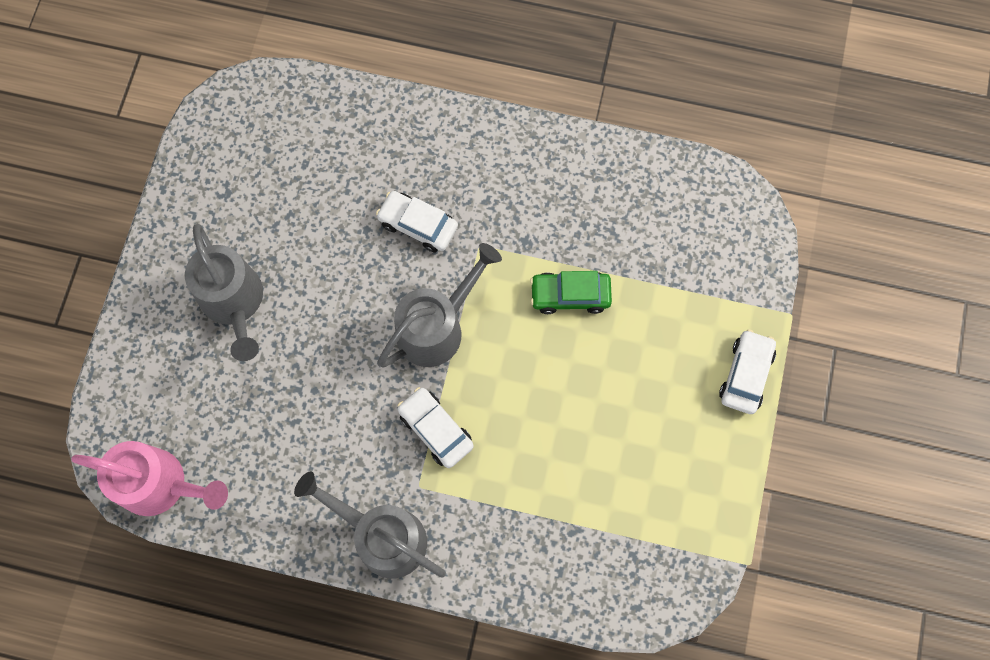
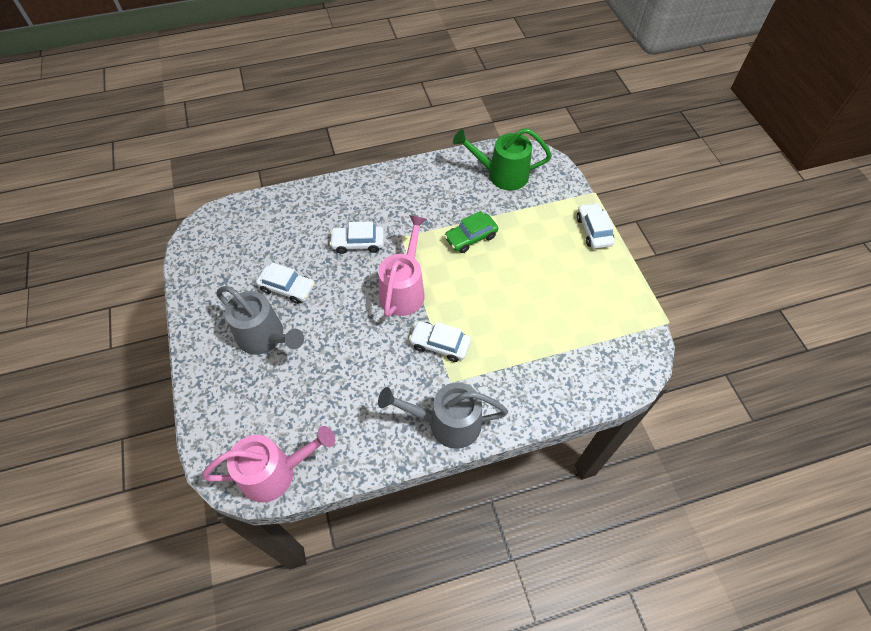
camera: 30 degrees left, 15 degrees down
grey watering can [377,243,502,367] -> pink watering can [378,215,427,317]
none -> white car [256,262,315,304]
none -> green watering can [453,128,552,190]

